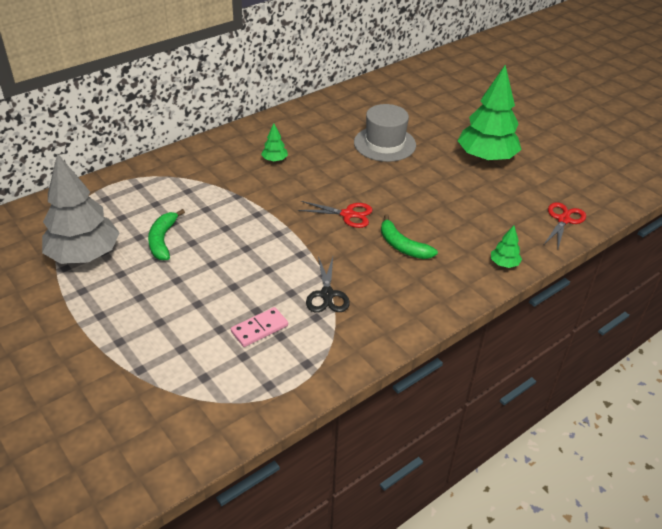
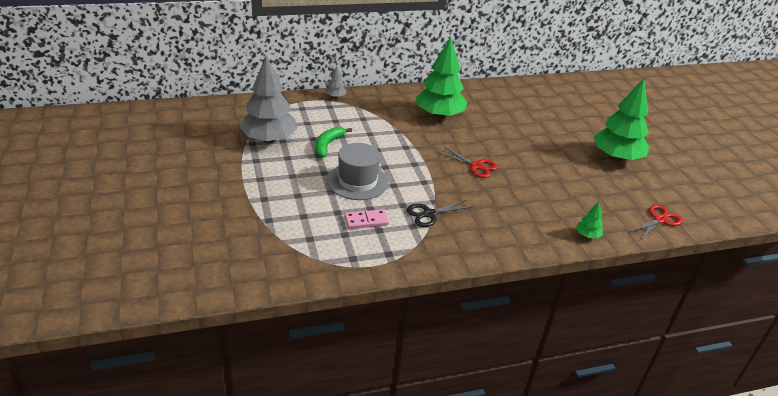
camera: 20 degrees right, 5 degrees down
green tree [261,123,288,162] -> green tree [416,37,467,118], size x2.38
black scissors [306,256,350,312] -> black scissors turned 45 degrees clockwise [406,200,472,227]
grey hat [354,104,416,162] -> grey hat moved to [327,143,389,200]
green banana [381,214,438,259] -> none
none -> grey tree [326,66,347,98]

